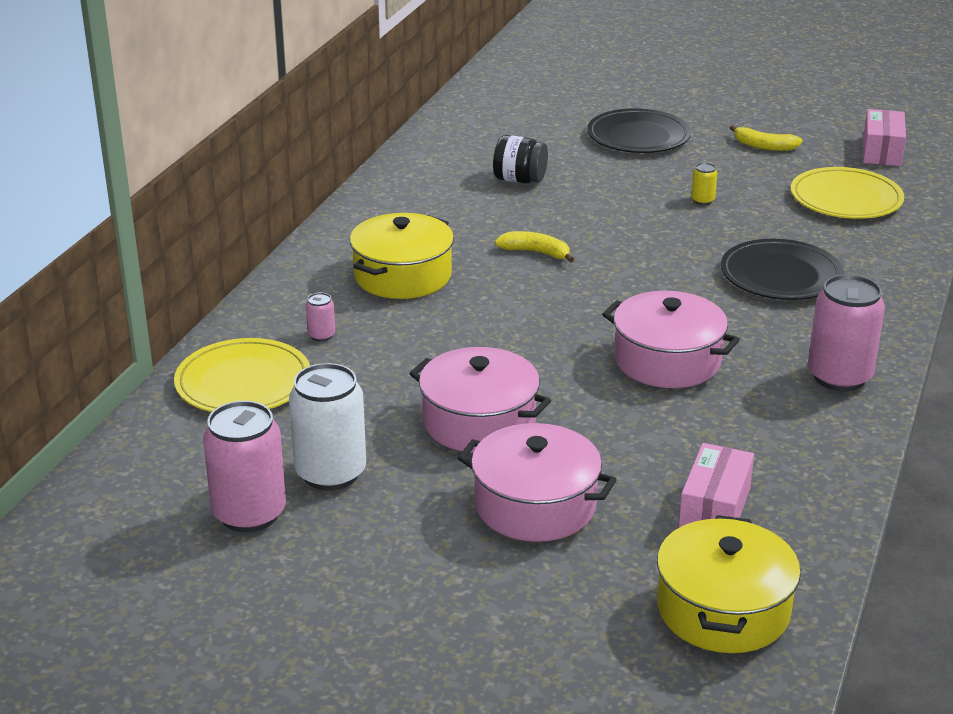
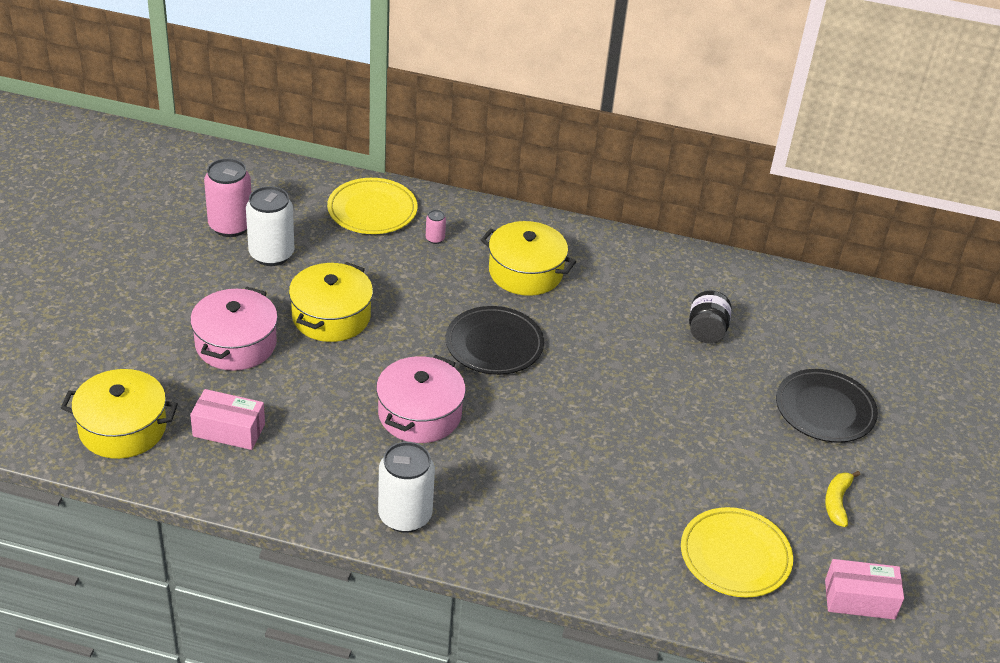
camera: 80 degrees right, 10 degrees up
pink pot [409,347,551,453] -> yellow pot [289,262,373,342]
yellow banana [495,231,574,263] -> none
yellow can [691,163,717,205] -> none
black plate [721,239,844,300] -> black plate moved to [446,306,544,375]
pink can [808,274,885,391] -> white can [378,442,435,533]

